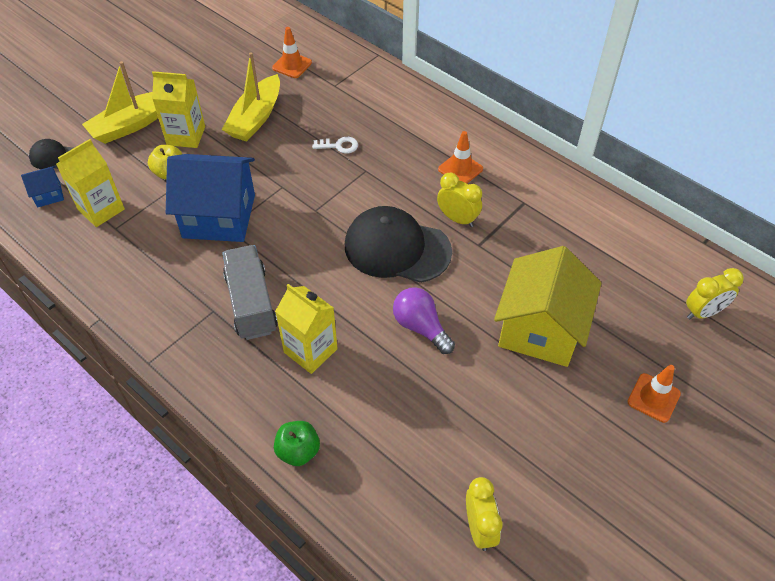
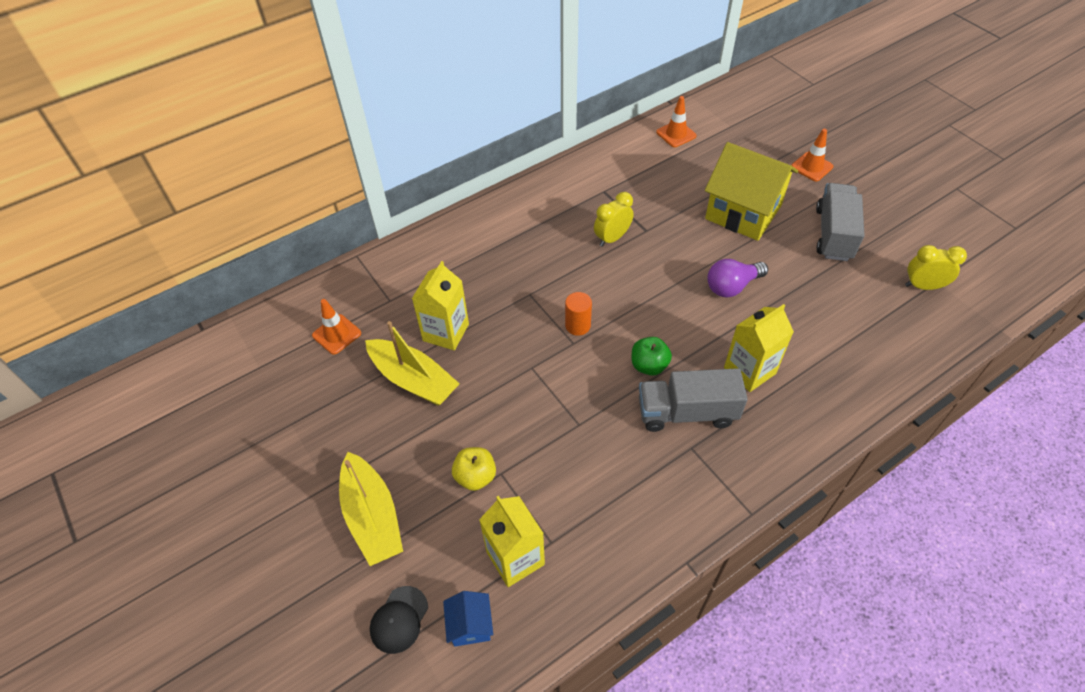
camera: 75 degrees left, 0 degrees up
yellow carton [152,71,205,148] -> yellow carton moved to [412,261,469,350]
blue house [166,154,255,242] -> none
green apple [274,421,320,466] -> green apple moved to [632,337,672,376]
white key [312,137,358,154] -> none
black cap [345,206,452,283] -> none
orange traffic cone [438,131,483,183] -> orange traffic cone moved to [656,96,697,147]
yellow clock [686,268,744,319] -> none
none -> orange cylinder [565,292,592,336]
none -> grey truck [816,183,864,261]

